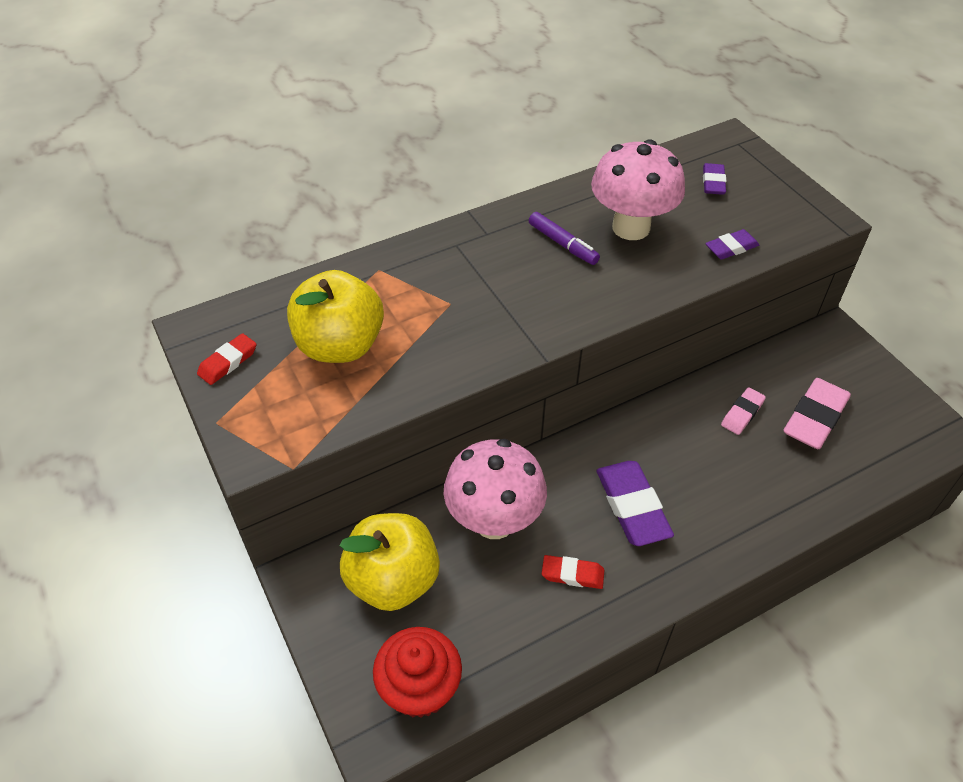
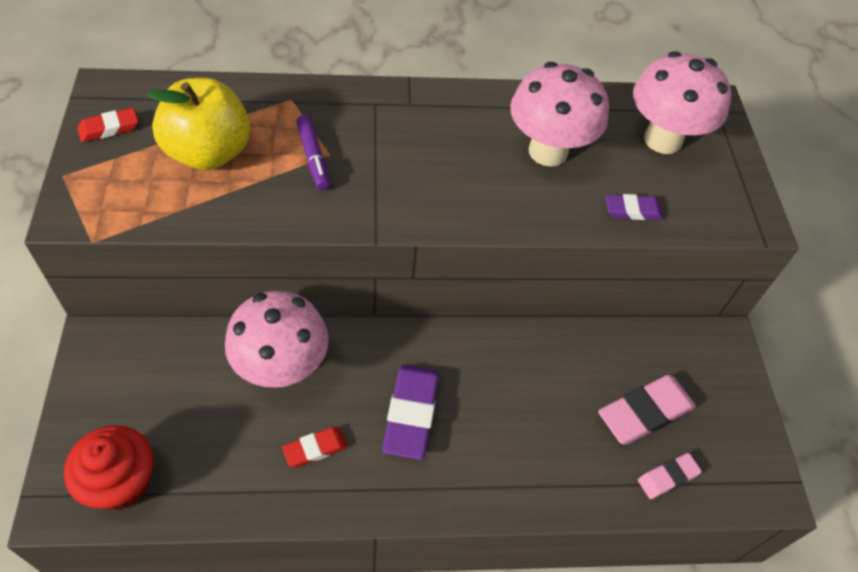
camera: 20 degrees right, 5 degrees up
yellow apple [340,513,440,611] -> none
purple marker [529,212,600,265] -> purple marker moved to [296,115,330,190]
red eraser [542,555,605,589] -> red eraser turned 60 degrees counterclockwise [282,427,348,467]
purple eraser [703,163,726,195] -> pink mushroom [633,51,731,154]
pink eraser [721,387,766,435] -> pink eraser moved to [638,453,702,499]

